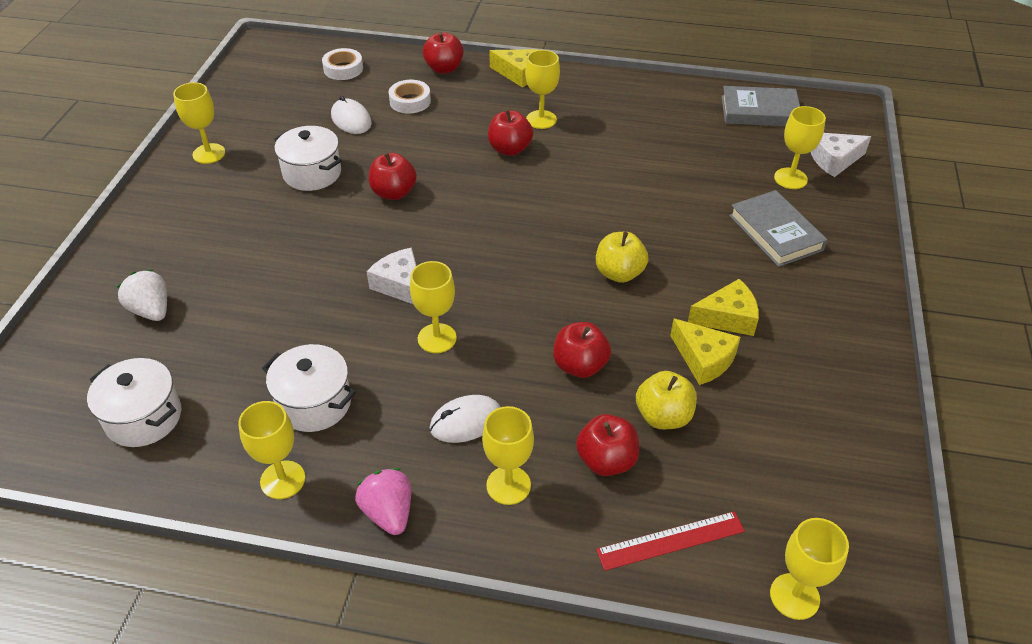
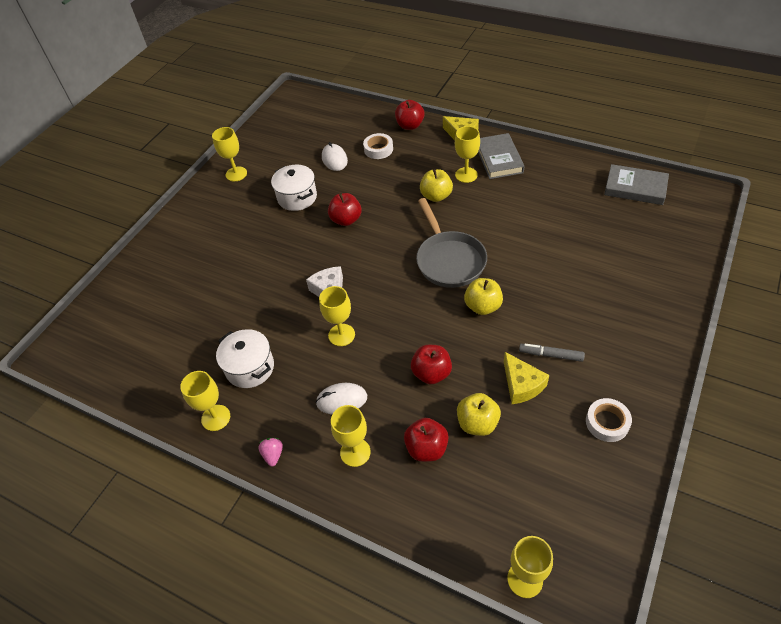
camera: 20 degrees right, 5 degrees up
white pot [87,358,181,447] -> none
white strawberry [117,269,167,321] -> none
white tape [322,48,363,80] -> white tape moved to [586,398,632,442]
pink strawberry [355,468,411,535] -> pink strawberry [258,438,283,466], size x0.64
red apple [488,110,533,156] -> yellow apple [420,169,453,202]
red ruler [596,511,745,571] -> none
yellow cheese [688,279,759,336] -> grey marker [519,344,585,362]
grey book [729,190,827,267] -> grey book moved to [478,133,525,179]
yellow goblet [774,106,826,189] -> none
white cheese [811,133,871,177] -> none
none -> grey pan [416,198,487,288]

